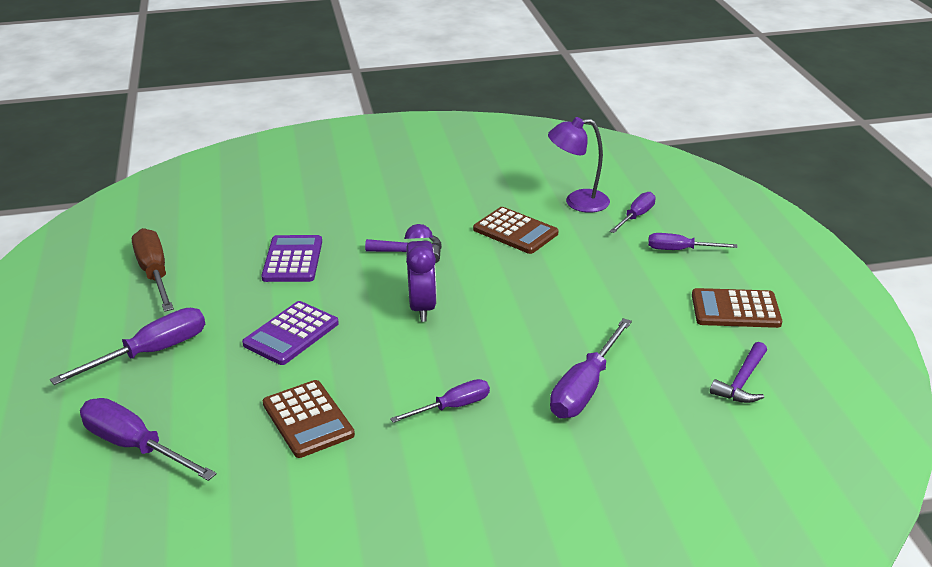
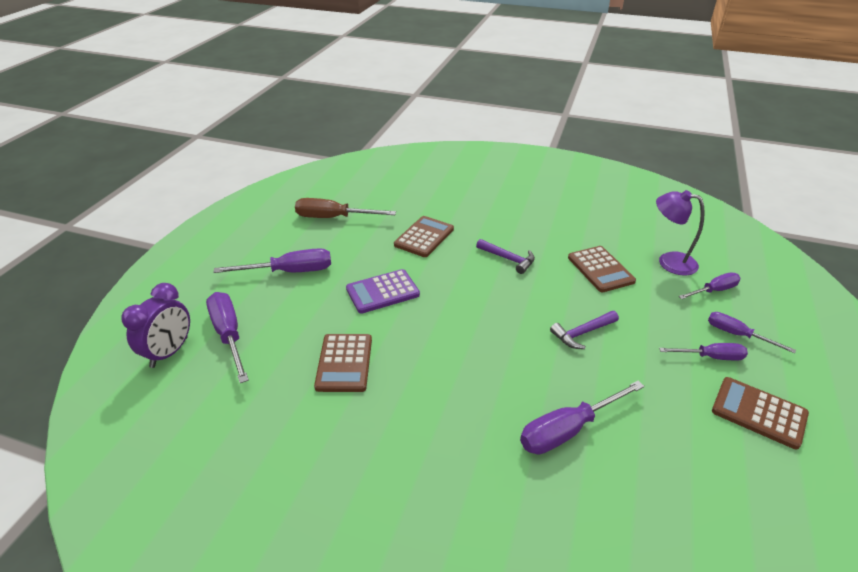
camera: 30 degrees right, 5 degrees up
brown screwdriver [132,228,174,312] -> brown screwdriver turned 90 degrees counterclockwise [295,198,396,218]
purple calculator [261,235,322,282] -> brown calculator [394,216,454,257]
purple screwdriver [390,379,490,423] -> purple screwdriver moved to [659,343,748,360]
purple clock [405,224,437,322] -> purple clock moved to [121,283,190,368]
purple hammer [710,342,767,403] -> purple hammer moved to [550,311,619,349]

